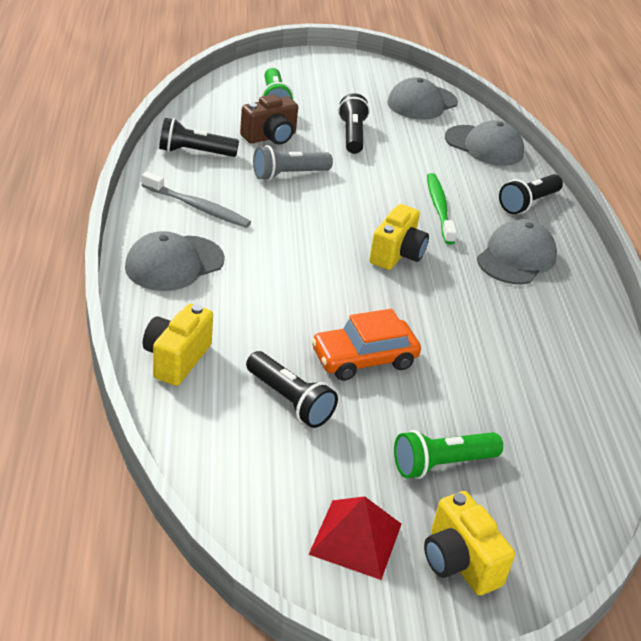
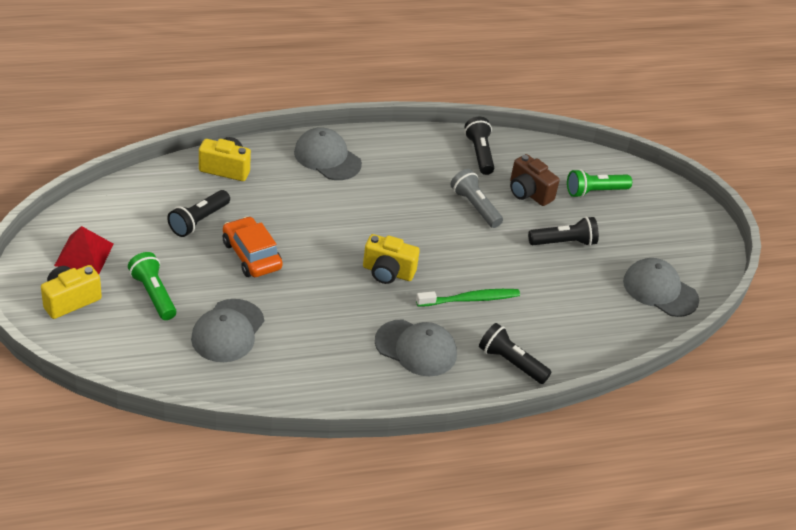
camera: 80 degrees right, 5 degrees up
grey toothbrush [141,171,251,228] -> none
grey cap [445,120,524,166] -> grey cap moved to [191,299,264,362]

